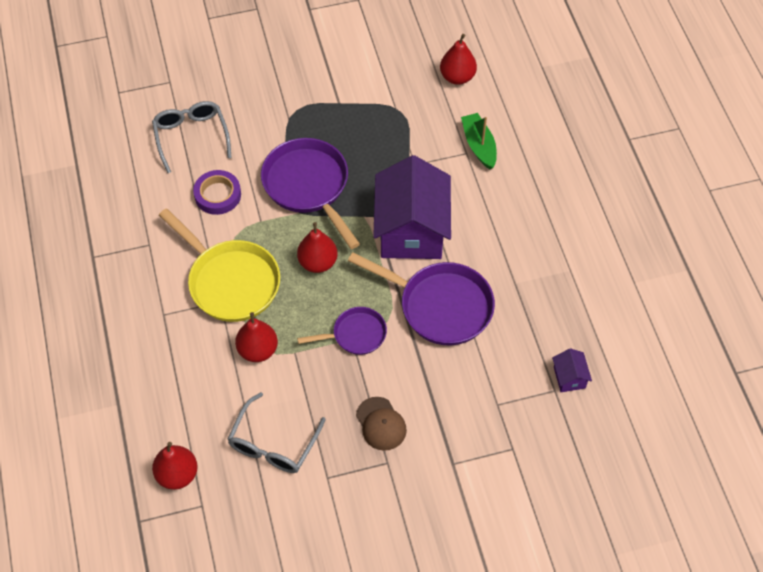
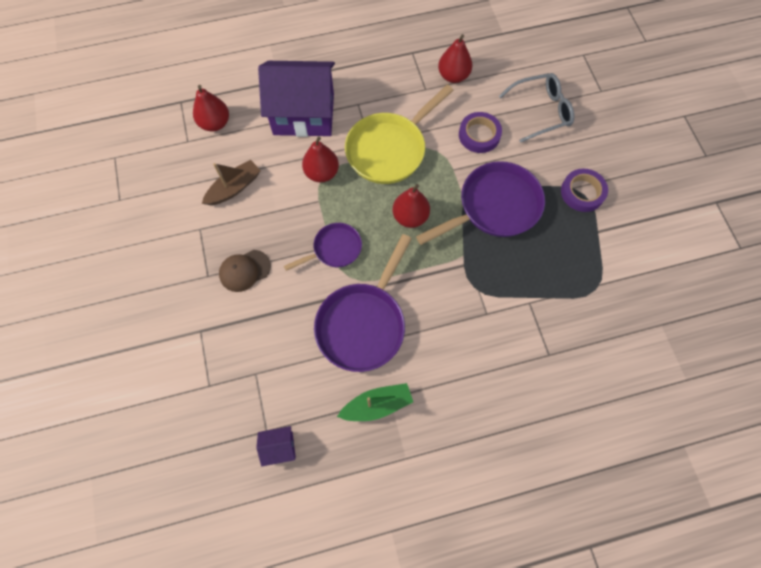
camera: 90 degrees right, 10 degrees up
grey glasses [227,392,326,473] -> brown boat [202,160,261,205]
purple pan [297,307,387,355] -> purple pan turned 105 degrees counterclockwise [284,223,362,271]
purple house [373,155,451,259] -> purple house moved to [258,61,335,137]
red pear [440,34,477,85] -> red pear moved to [438,34,472,83]
green boat [461,113,497,169] -> green boat moved to [337,383,413,421]
none -> purple tape [561,169,608,212]

